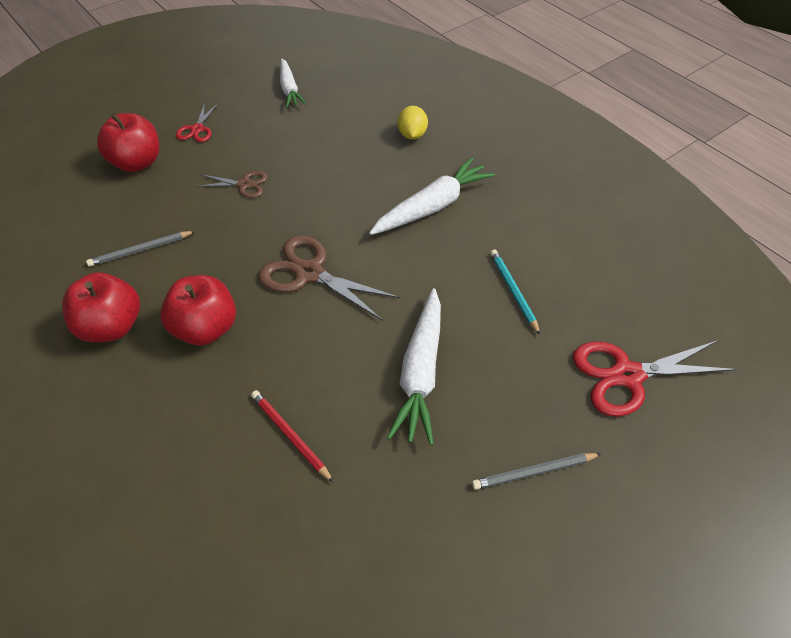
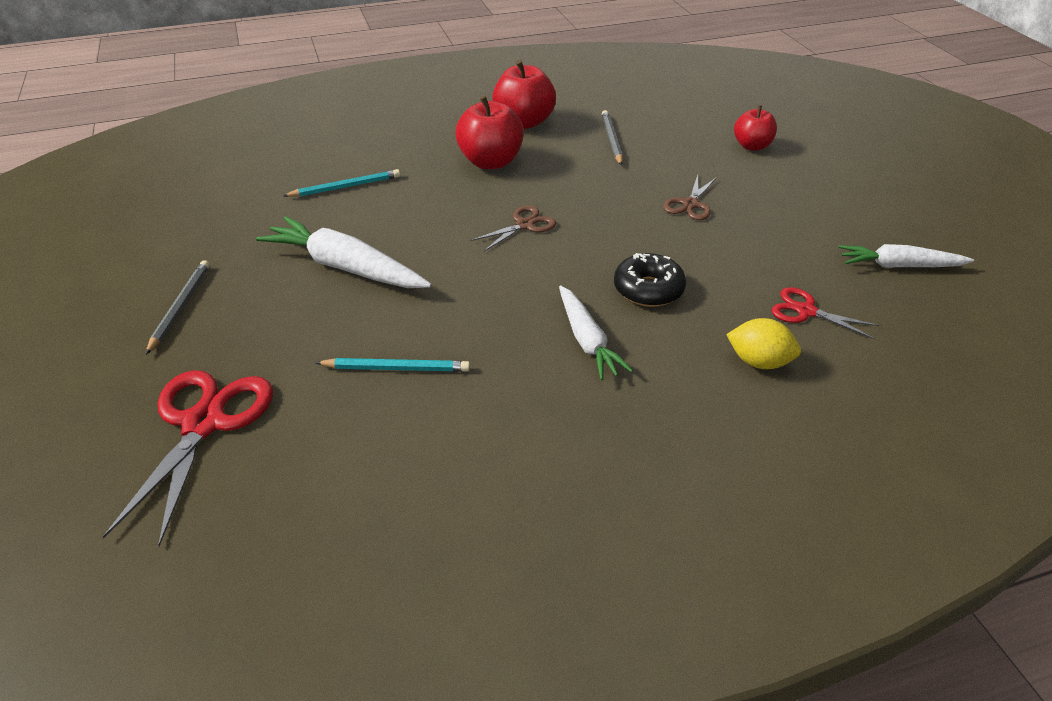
camera: 110 degrees right, 10 degrees down
red apple [97,113,159,172] -> red apple [734,105,777,151], size x0.63
red scissors [176,102,219,142] -> red scissors moved to [771,287,880,339]
red pencil [251,390,334,483] -> turquoise pencil [283,169,400,197]
brown scissors [258,235,401,321] -> brown scissors [470,206,556,251], size x0.55
white carrot [369,157,495,235] -> white carrot [559,285,633,380], size x0.65
none -> black donut [614,253,686,307]

